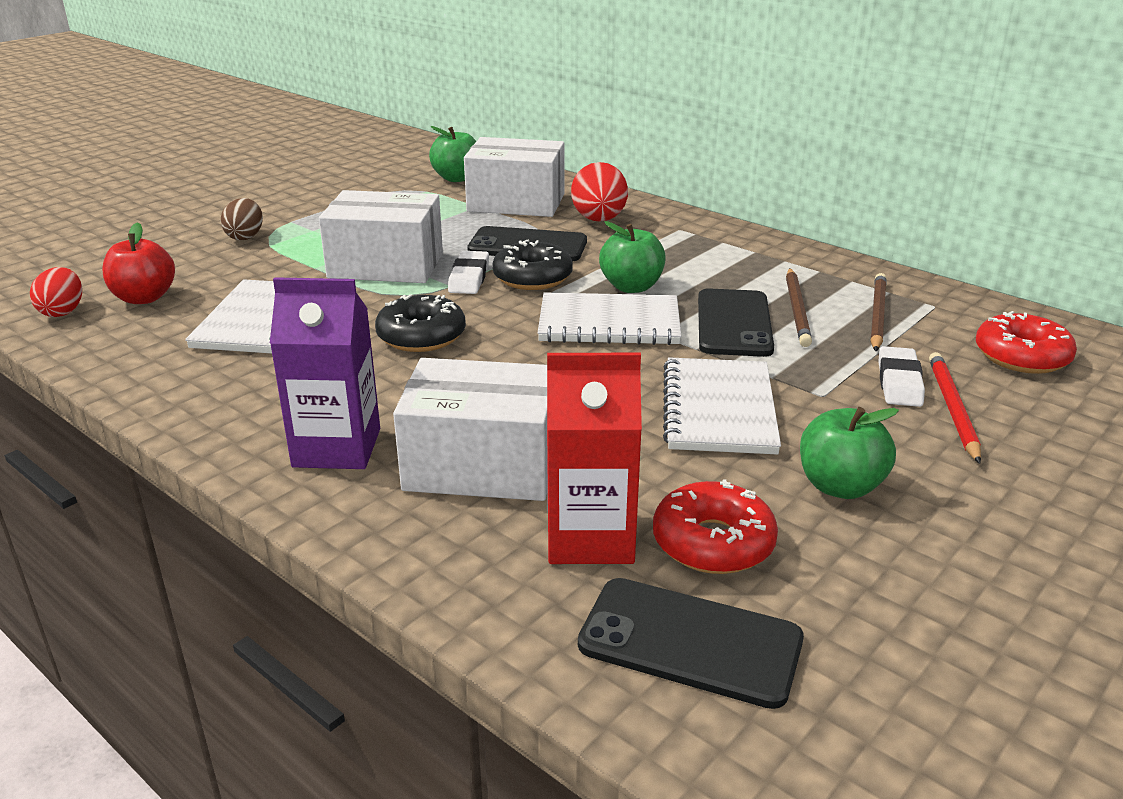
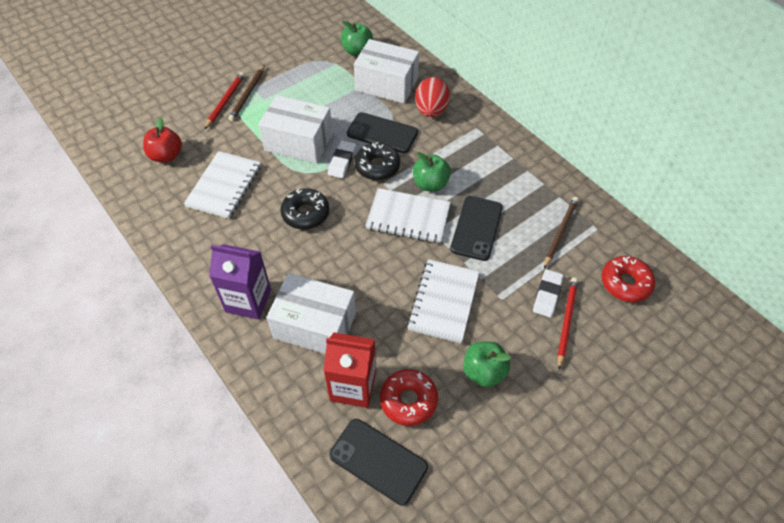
camera: 10 degrees right, 25 degrees up
red egg [30,267,82,317] -> none
brown egg [221,198,263,240] -> red pencil [204,72,245,130]
brown pencil [786,268,812,347] -> brown pencil moved to [228,65,265,121]

